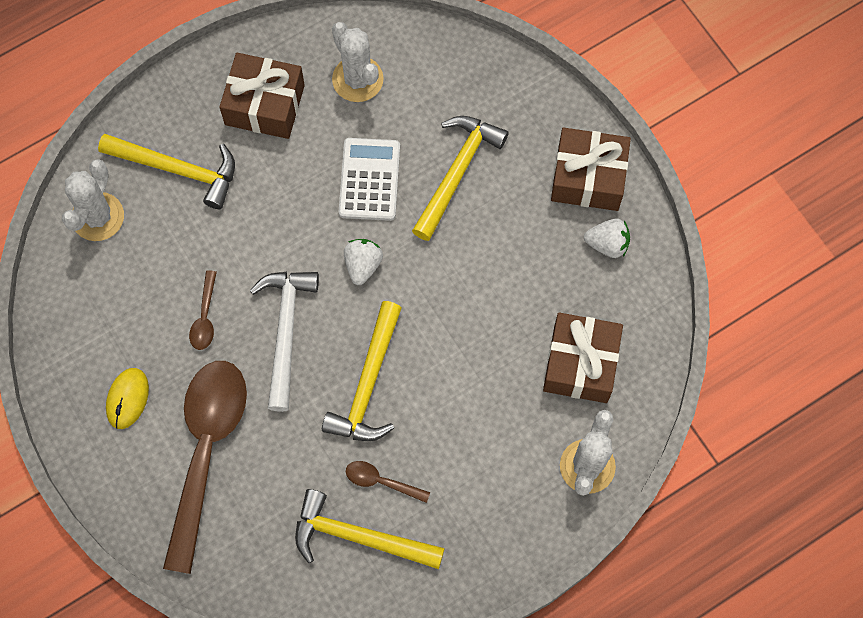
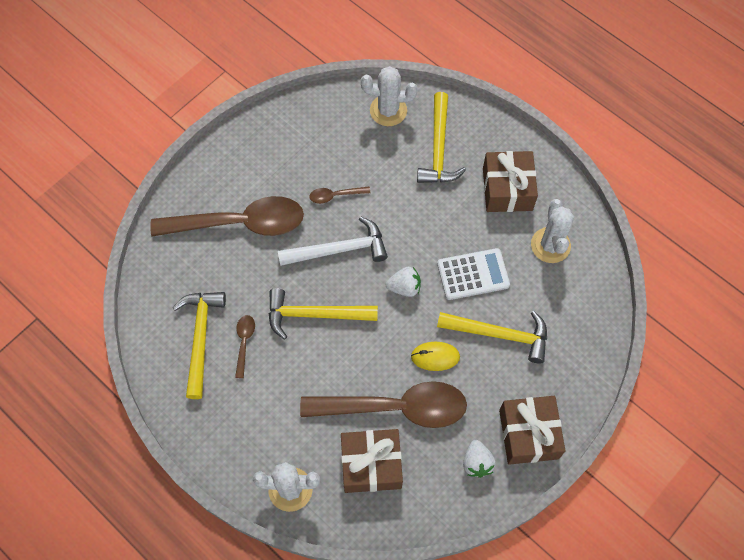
camera: 75 degrees right, 5 degrees down
yellow mouse [106,368,149,429] -> yellow mouse moved to [411,342,460,371]
white cactus [332,22,384,102] -> white cactus turned 45 degrees counterclockwise [531,199,574,263]
none -> brown spoon [300,381,467,428]

